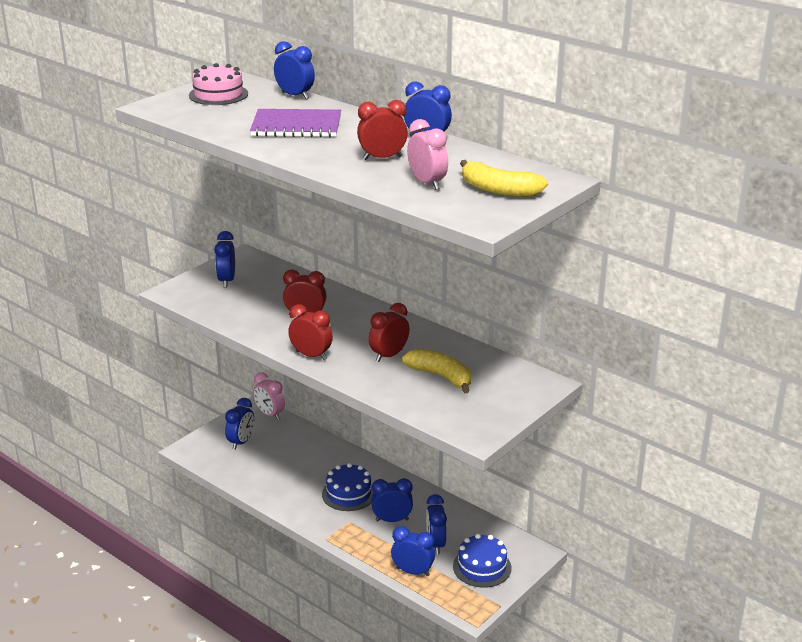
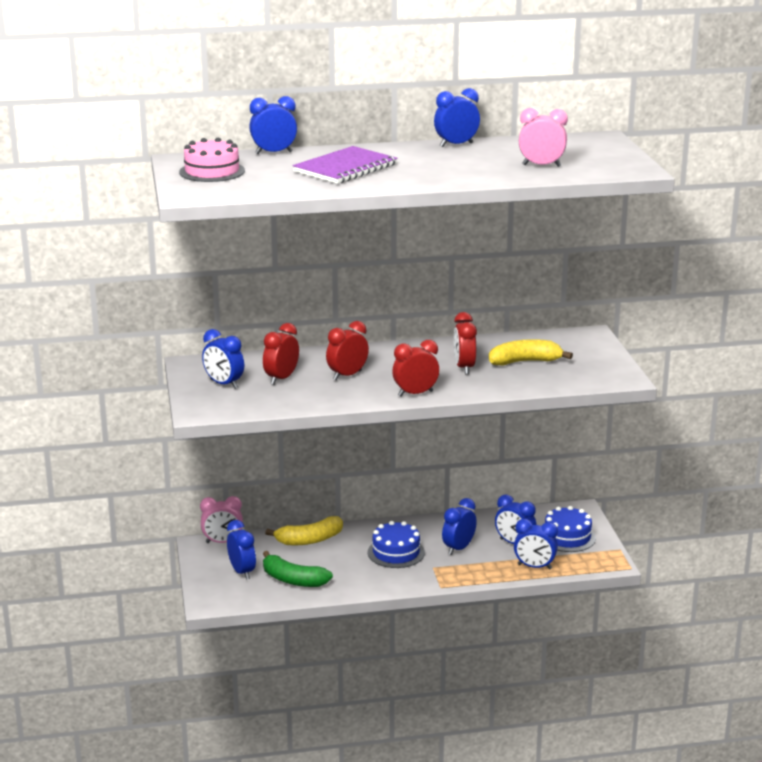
camera: 50 degrees left, 5 degrees down
red clock [357,100,408,160] -> red clock moved to [263,323,299,385]
blue clock [391,526,435,576] -> blue clock turned 135 degrees counterclockwise [514,519,558,570]
yellow banana [460,160,548,197] -> yellow banana moved to [265,516,343,545]
none -> green banana [263,551,333,587]

